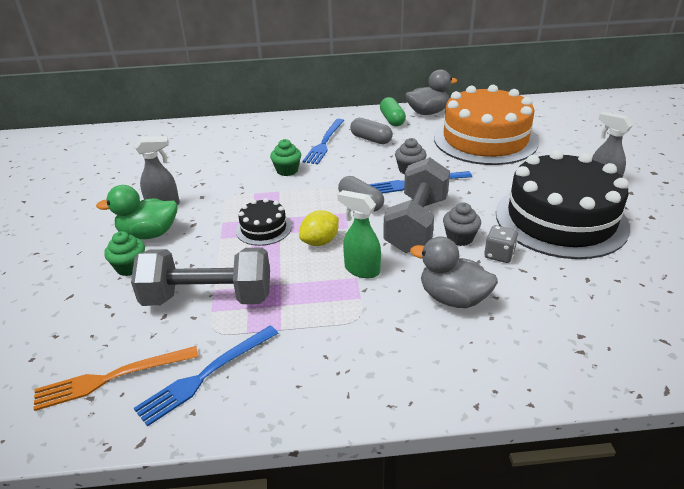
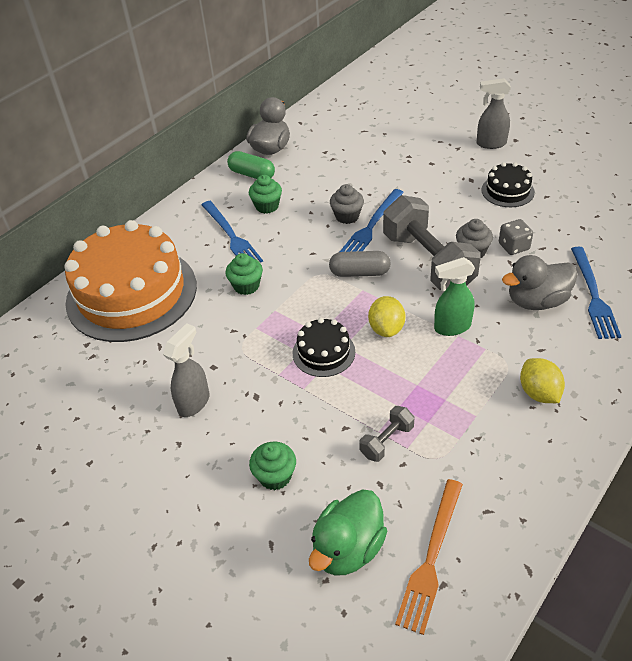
camera: 45 degrees left, 10 degrees up
green duck [96,185,178,239] -> green duck moved to [309,489,387,576]
grey dumbbell [131,247,270,306] -> grey dumbbell [359,406,415,462], size x0.45
blue fork [134,325,278,427] -> blue fork moved to [571,247,621,339]
grey capsule [350,118,393,144] -> green cupcake [249,175,282,214]
orange cake [434,85,539,165] -> orange cake moved to [64,220,197,342]
black cake [496,150,630,259] -> black cake [482,162,535,207], size x0.44
none -> yellow lemon [520,358,565,403]

